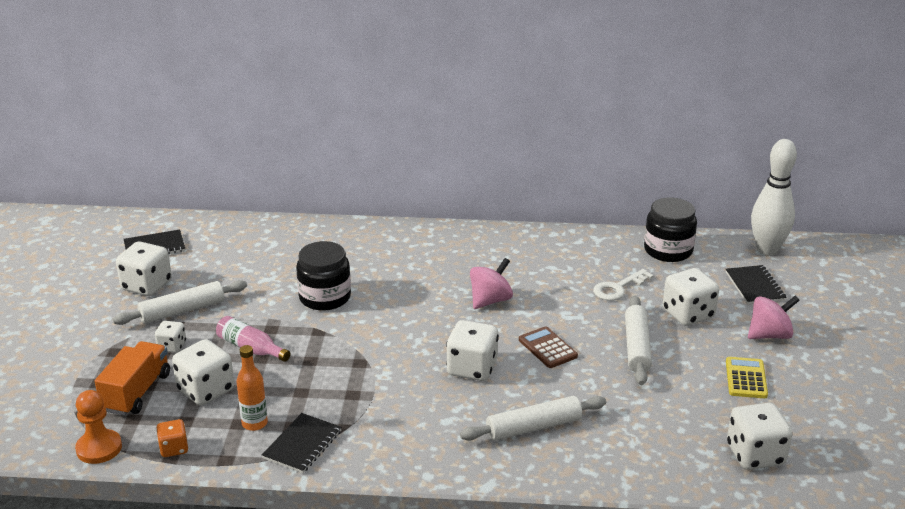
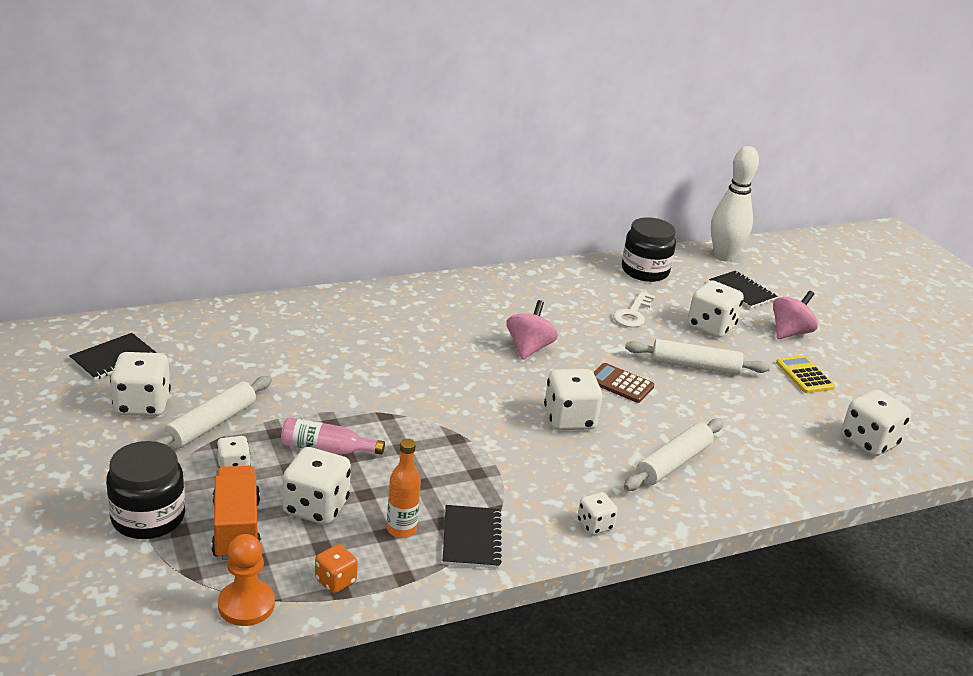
camera: 30 degrees left, 0 degrees up
black jar [296,241,351,311] -> black jar moved to [106,441,185,539]
white rolling pin [625,296,652,385] -> white rolling pin turned 60 degrees counterclockwise [625,339,770,375]
none -> white dice [577,492,618,535]

